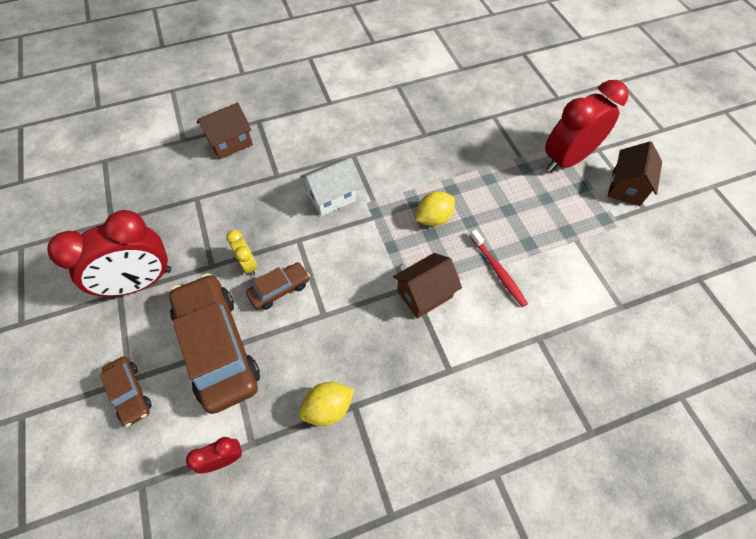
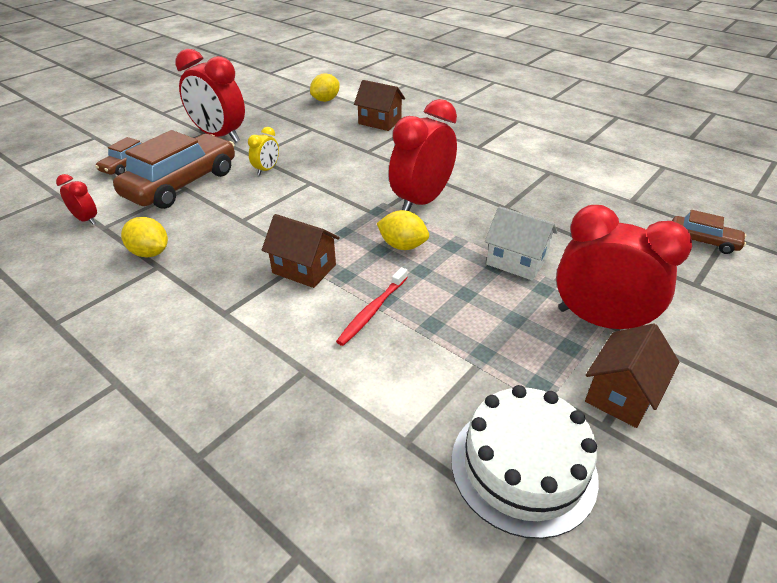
camera: 60 degrees right, 20 degrees down
brown car [246,262,310,310] -> brown car moved to [672,210,746,254]
white house [300,159,359,216] -> white house moved to [485,206,558,281]
brown house [608,141,662,206] -> brown house turned 45 degrees counterclockwise [585,323,679,428]
none -> yellow lemon [310,73,339,102]
none -> red clock [389,99,457,211]
none -> white cake [451,385,599,539]

